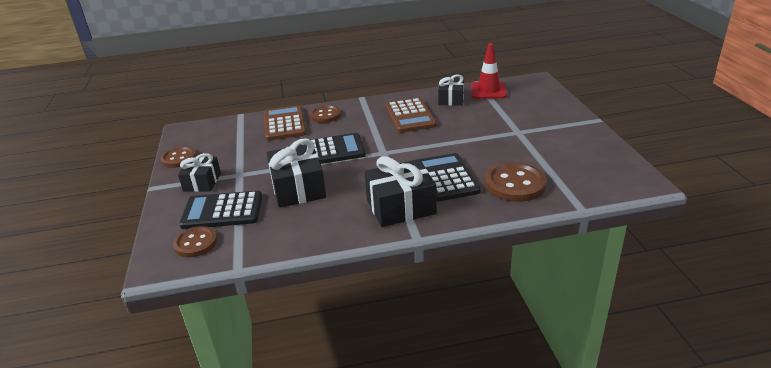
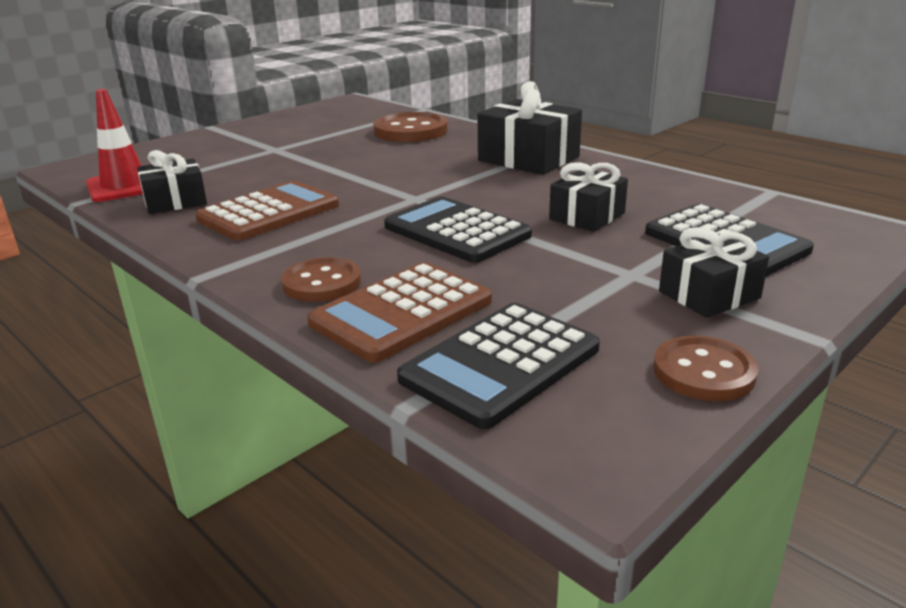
camera: 125 degrees left, 5 degrees down
brown button [173,226,217,257] -> none
black gift [267,138,326,208] -> black gift [549,162,628,232], size x0.63
black calculator [418,153,481,202] -> black calculator moved to [397,303,600,429]

